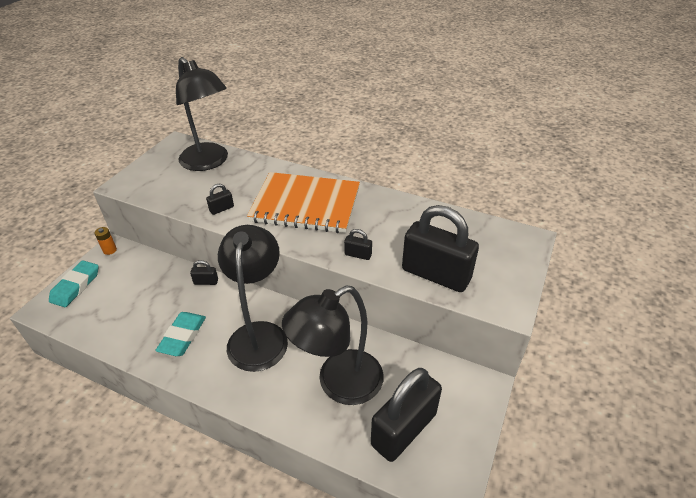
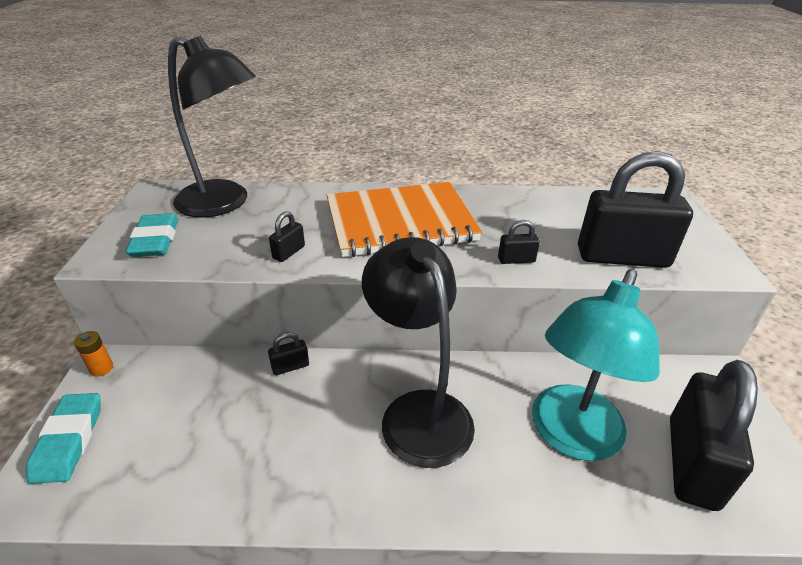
camera: 25 degrees left, 5 degrees down
turquoise eraser [155,312,206,356] -> turquoise eraser moved to [125,213,178,257]
black lamp [282,286,384,405] -> turquoise lamp [532,269,660,461]

